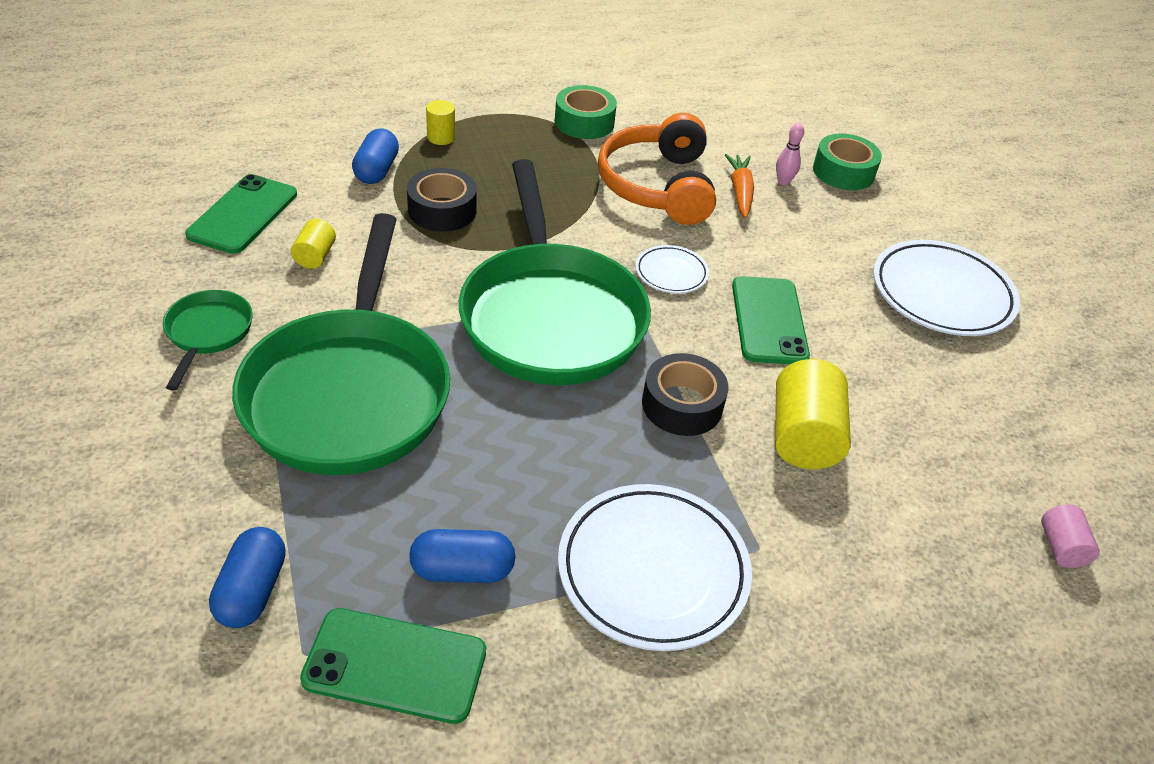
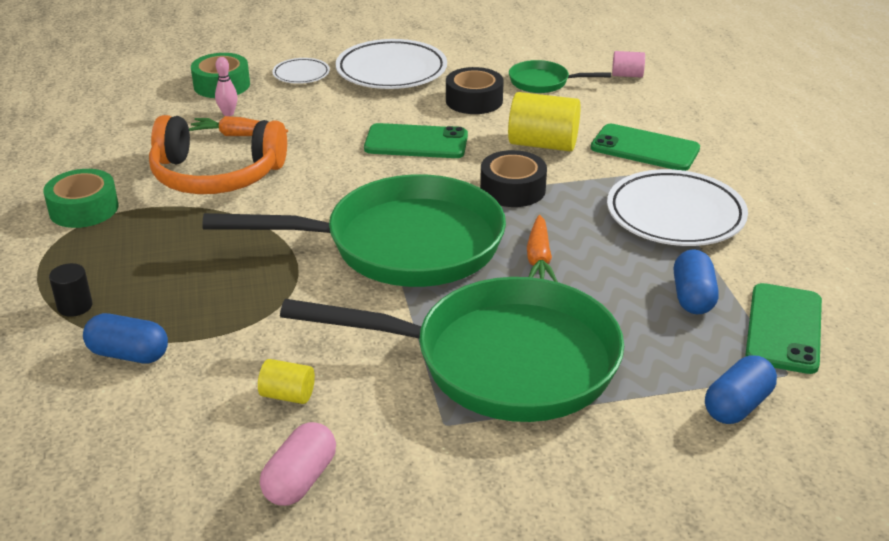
camera: 80 degrees left, 10 degrees down
green pan [163,290,253,391] -> green pan moved to [509,60,611,93]
green phone [185,174,297,254] -> green phone moved to [591,124,700,171]
blue capsule [209,527,286,628] -> blue capsule turned 60 degrees counterclockwise [705,355,777,424]
black tape [407,168,477,232] -> black tape moved to [446,67,504,114]
yellow cylinder [426,100,455,145] -> black cylinder [49,263,93,317]
white plate [635,245,709,293] -> white plate moved to [272,58,330,84]
none -> pink capsule [260,422,336,506]
none -> orange carrot [527,215,558,282]

